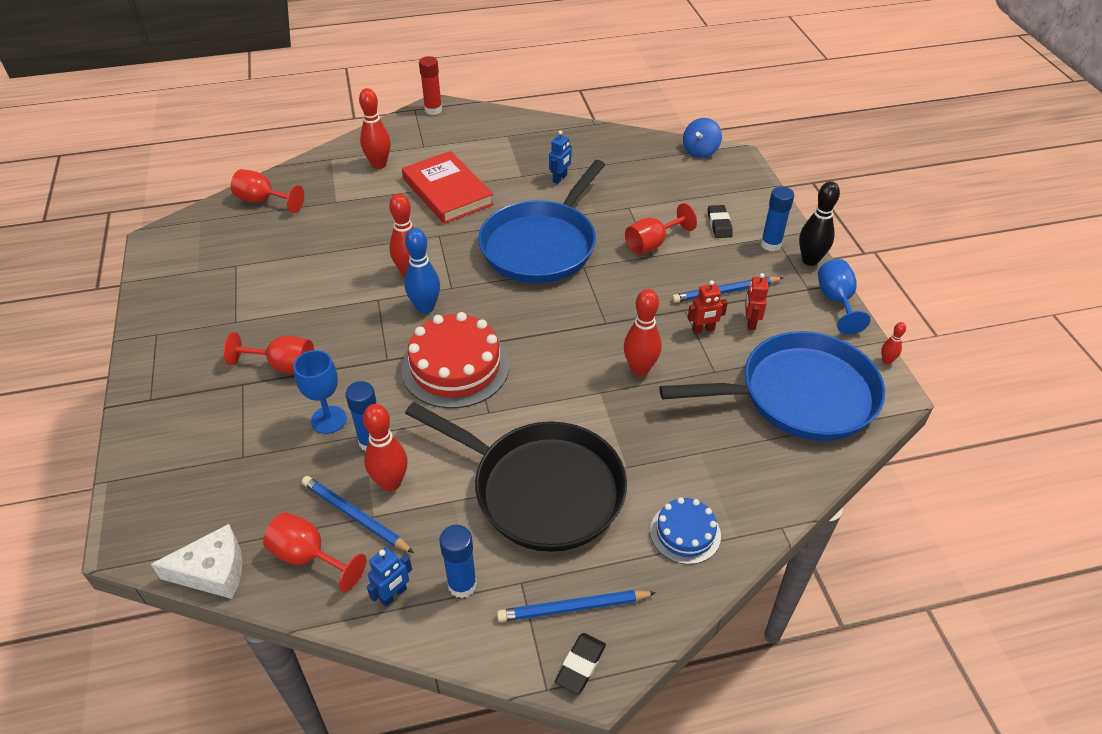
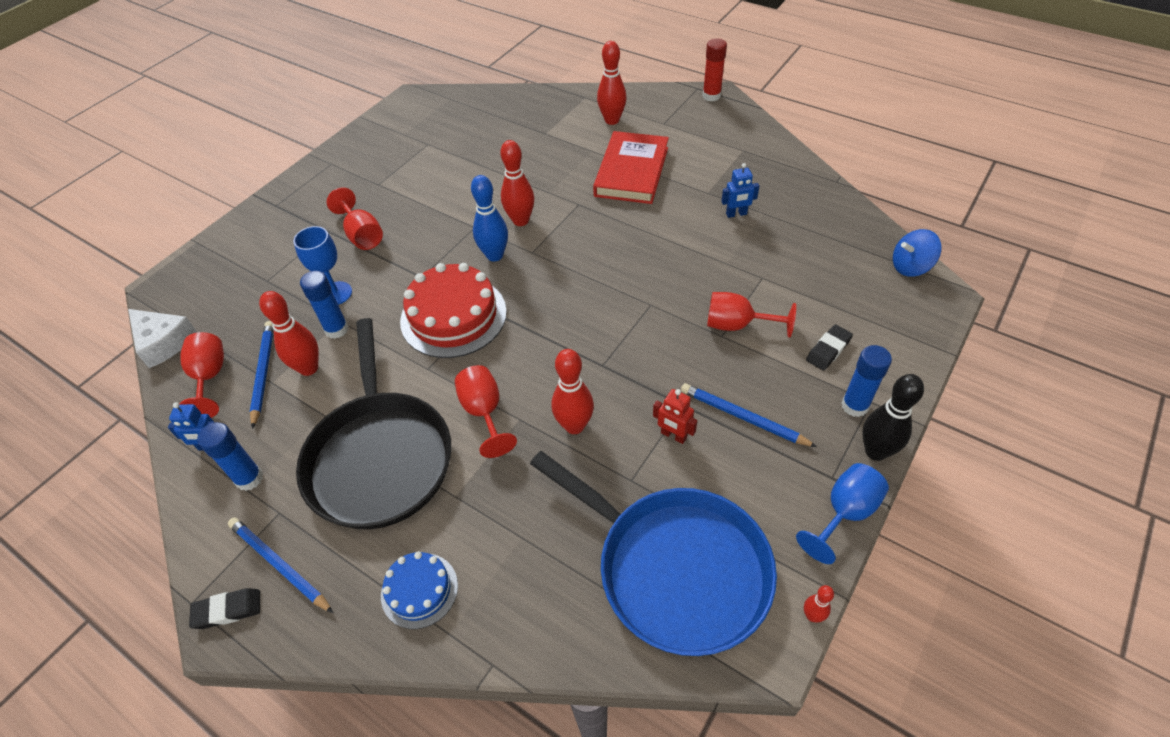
camera: 50 degrees right, 5 degrees up
red goblet [231,169,304,213] -> red goblet moved to [455,365,517,458]
blue pan [478,160,605,283] -> none
red robot [745,273,768,330] -> none

